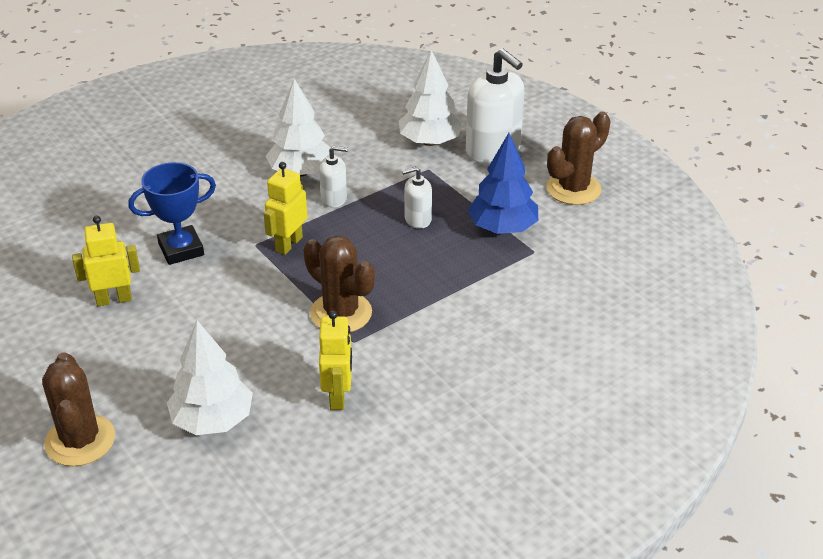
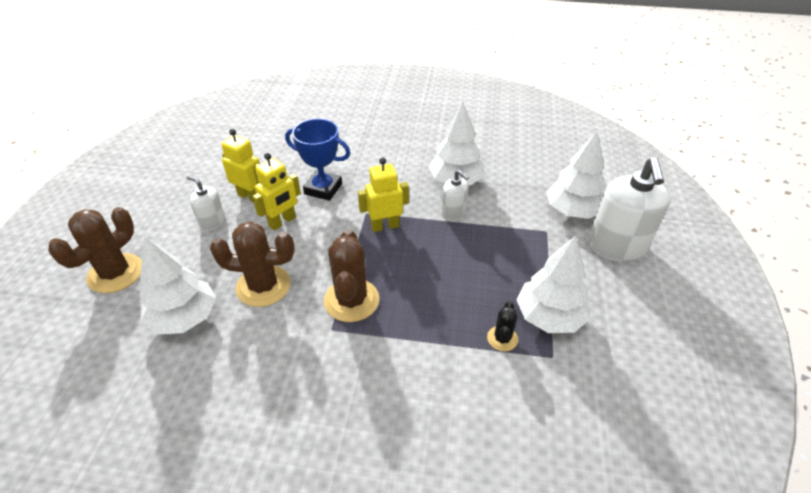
camera: 45 degrees right, 5 degrees up
yellow robot [319,310,352,410] -> yellow robot moved to [252,153,301,230]
white soap dispenser [402,167,432,229] -> white soap dispenser moved to [187,176,225,231]
blue tree [468,133,538,234] -> white tree [516,236,590,333]
brown cactus [546,112,611,205] -> brown cactus moved to [210,221,295,307]
none -> black cactus [487,301,518,351]

